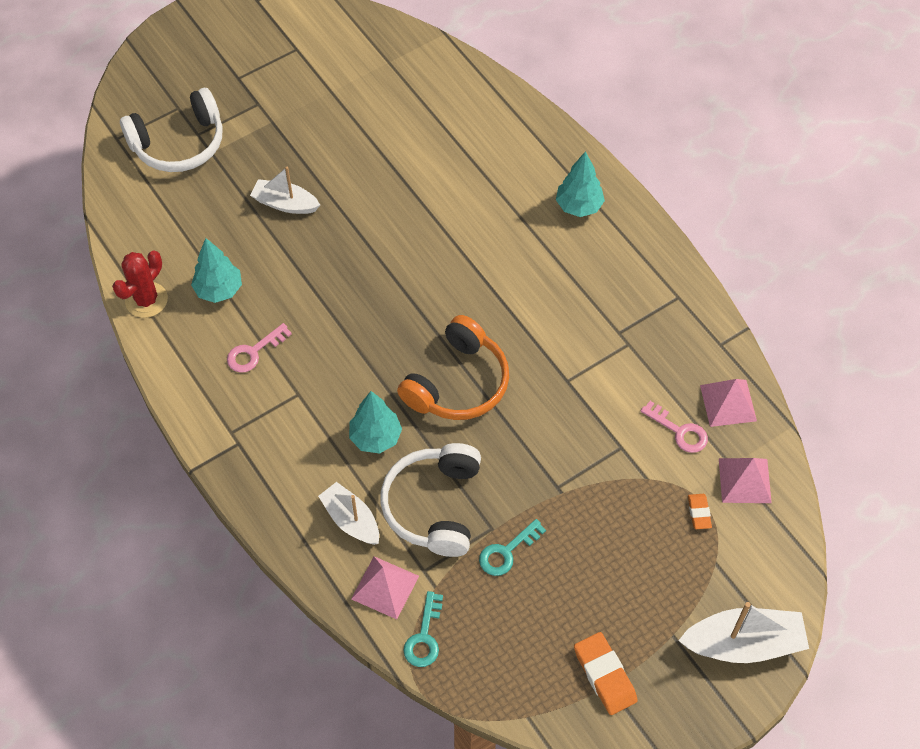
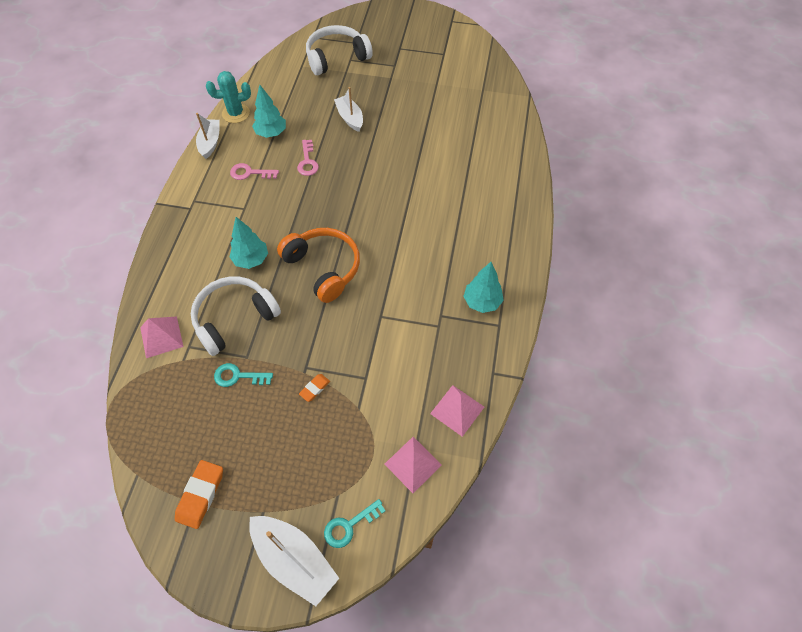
camera: 45 degrees right, 0 degrees up
red cactus [112,251,168,318] -> turquoise cactus [206,71,251,123]
white headphones [120,88,223,172] -> white headphones turned 135 degrees clockwise [306,25,373,75]
white boat [318,482,379,545] -> white boat moved to [196,113,220,159]
orange headphones [397,315,509,420] -> orange headphones turned 120 degrees counterclockwise [277,228,360,303]
turquoise key [403,591,443,667] -> turquoise key moved to [324,499,386,548]
turquoise tree [556,151,605,217] -> turquoise tree moved to [463,262,504,313]
pink key [641,401,708,453] -> pink key moved to [297,140,319,176]
orange eraser [688,494,712,529] -> orange eraser moved to [299,374,330,402]

